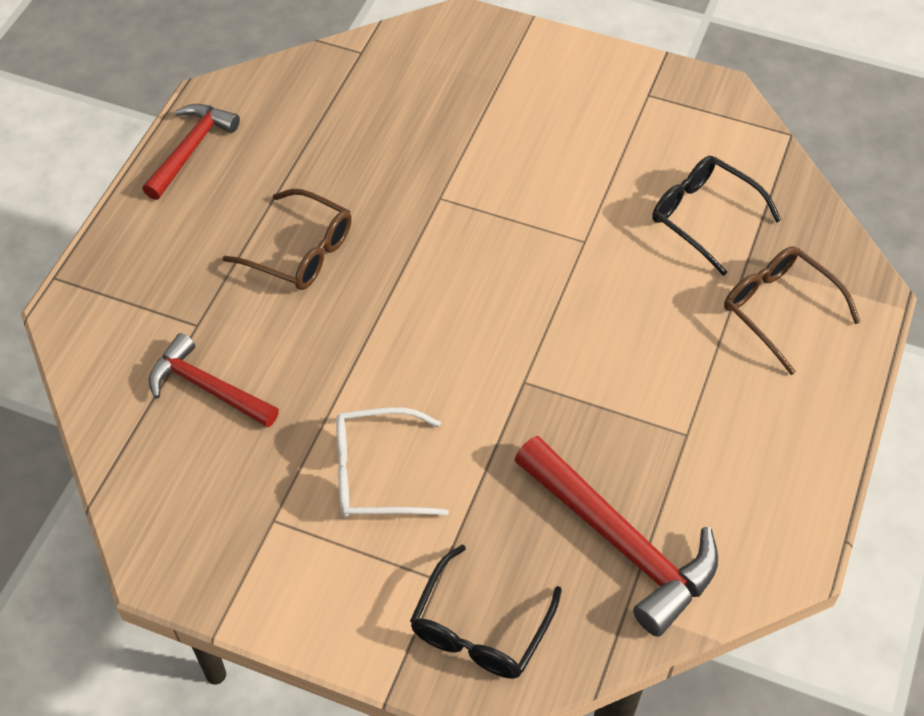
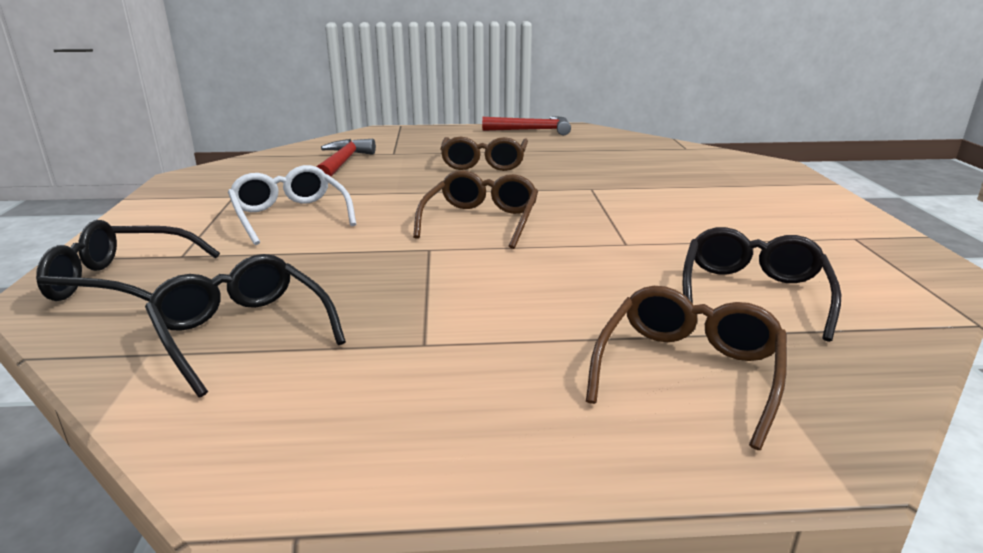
camera: 65 degrees right, 30 degrees down
red hammer [514,436,718,637] -> black glasses [145,254,346,397]
none -> brown glasses [413,170,538,249]

